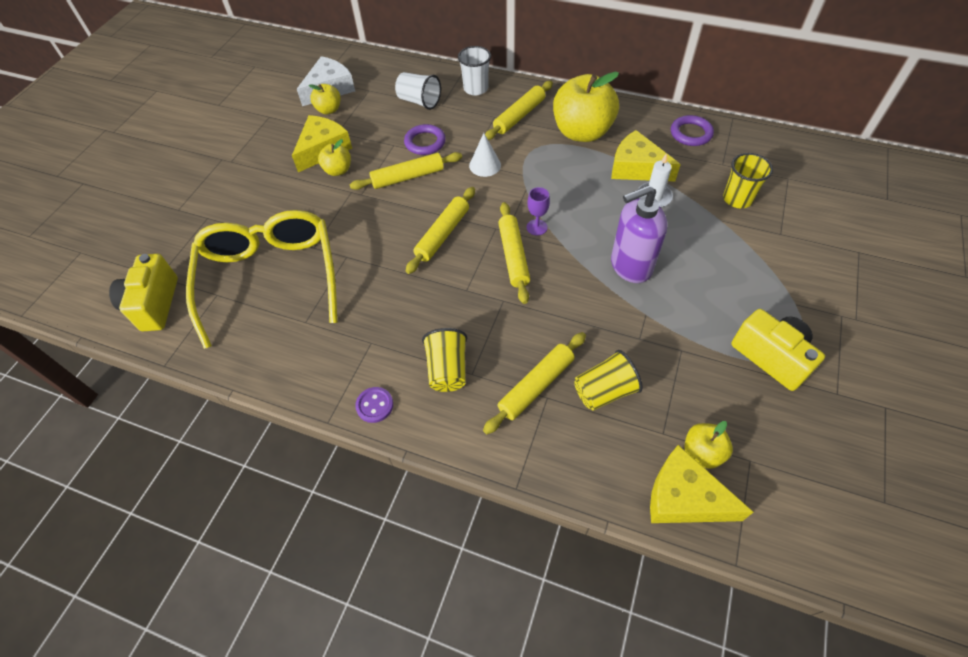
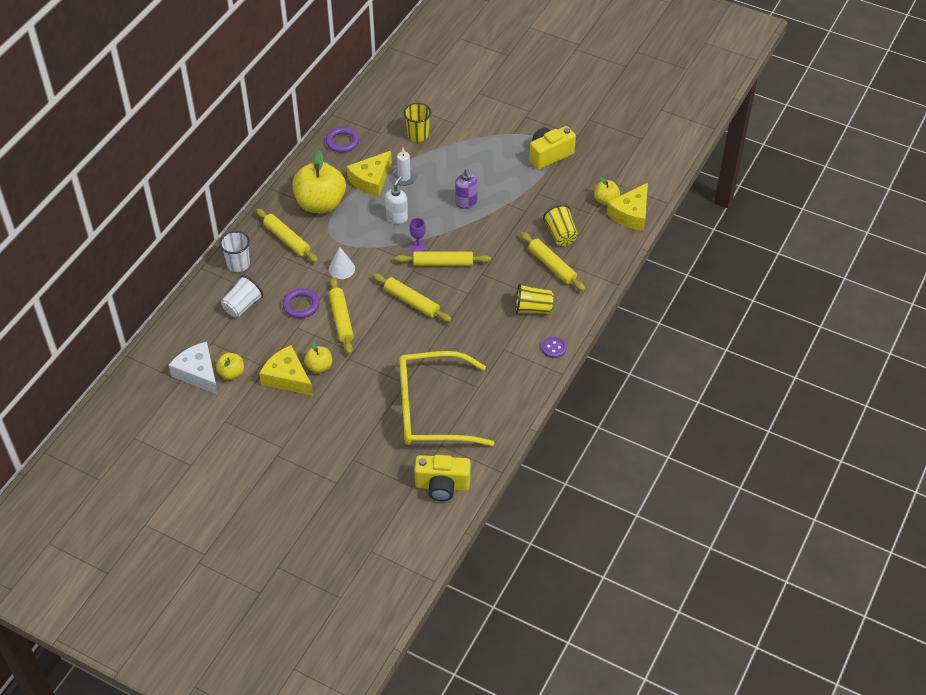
camera: 85 degrees left, 5 degrees down
purple soap dispenser [611,185,667,283] -> purple soap dispenser [455,169,478,209], size x0.65
none -> white soap dispenser [385,176,408,224]

